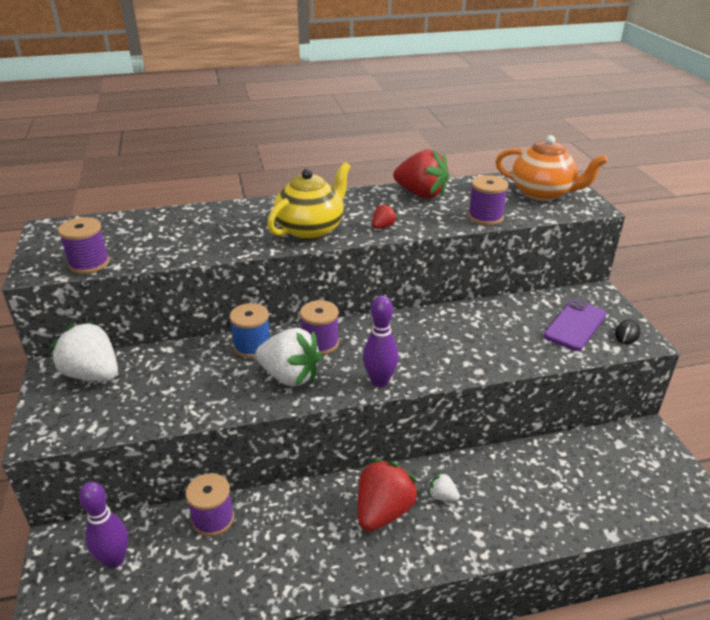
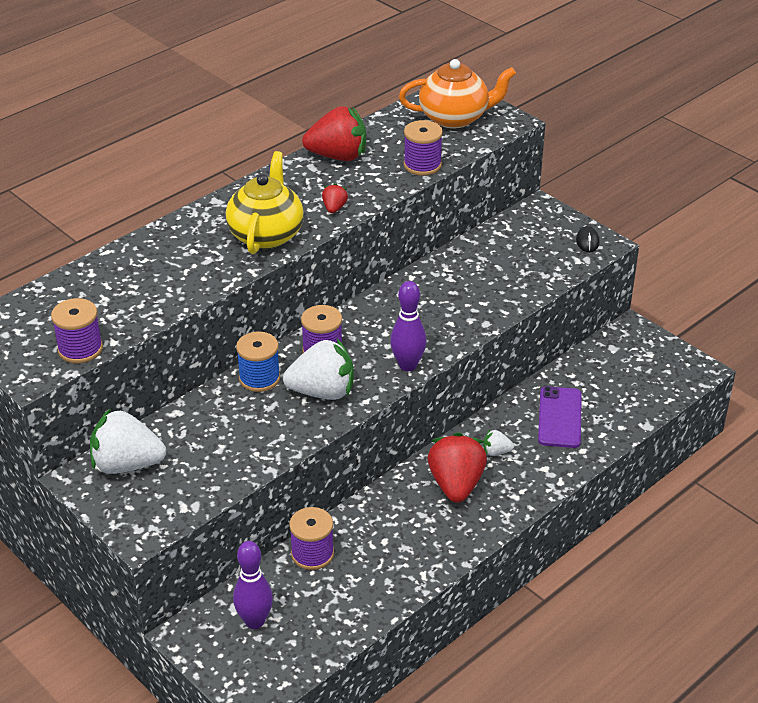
camera: 30 degrees left, 5 degrees up
purple phone [544,300,607,351] -> purple phone moved to [538,386,582,448]

